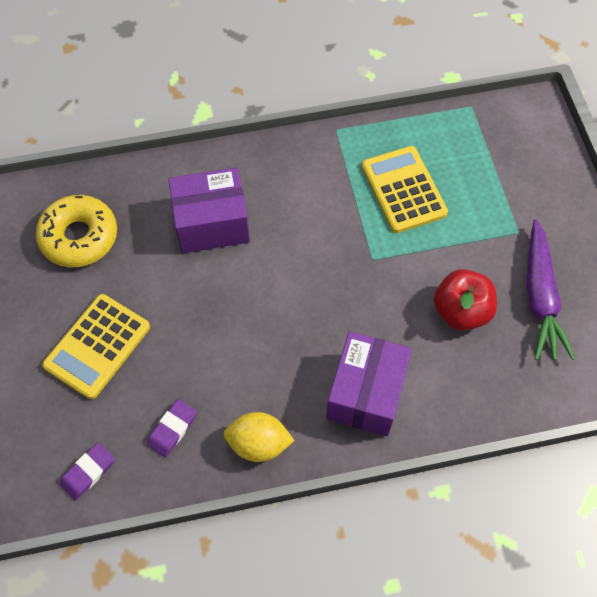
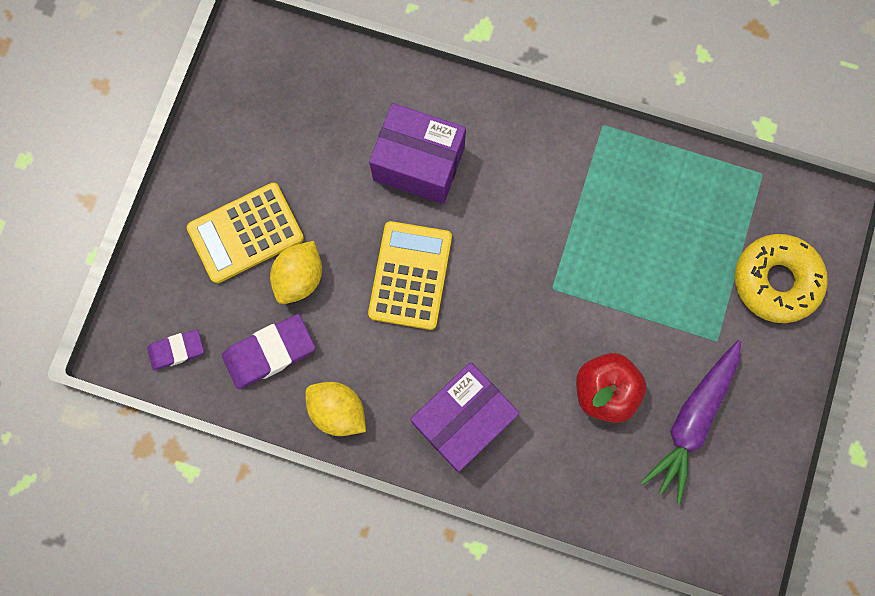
camera: 30 degrees right, 15 degrees up
yellow donut [36,195,117,268] -> yellow donut moved to [735,234,828,323]
purple eraser [147,399,197,457] -> purple eraser [222,314,315,389], size x1.60
yellow calculator [362,146,448,233] -> yellow calculator moved to [368,221,452,330]
none -> yellow lemon [270,241,322,304]

